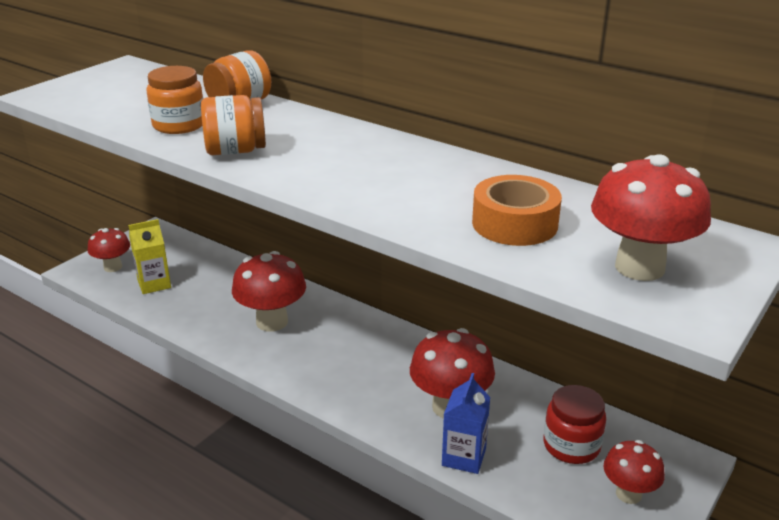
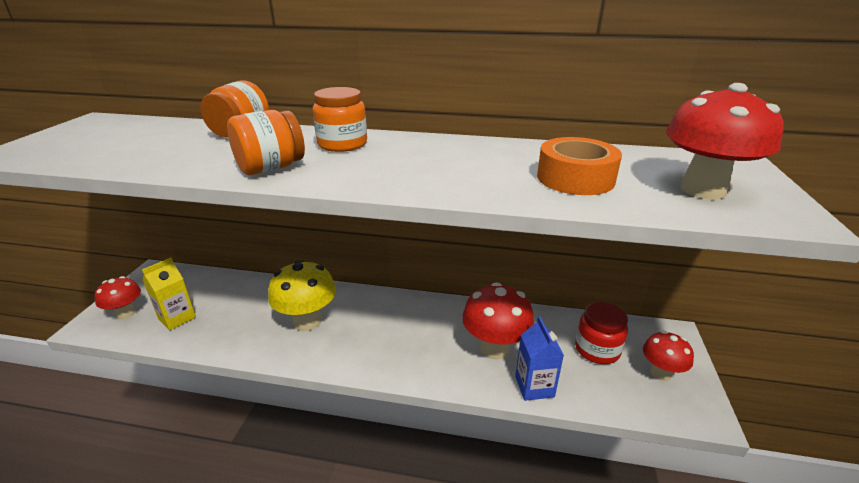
camera: 25 degrees left, 0 degrees up
orange jar [146,66,203,134] -> orange jar moved to [312,87,367,152]
red mushroom [232,251,306,331] -> yellow mushroom [268,260,336,331]

